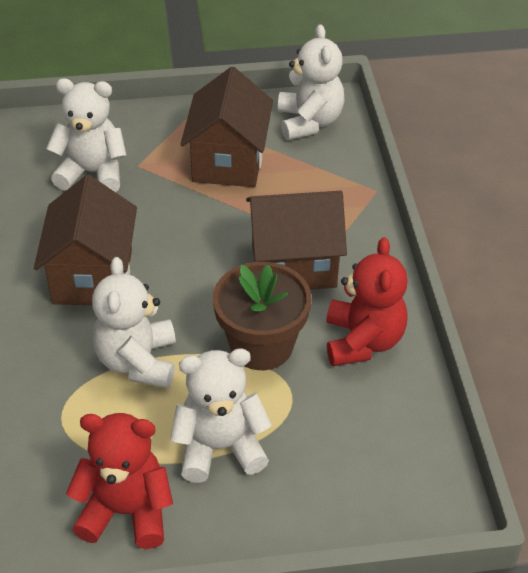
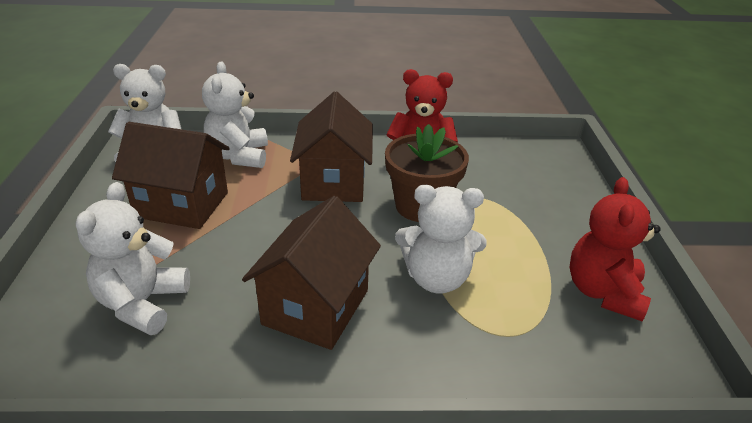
camera: 85 degrees left, 10 degrees down
brown house [34,175,137,305] -> brown house turned 75 degrees counterclockwise [242,196,381,350]
white teddy bear [170,349,272,483] -> white teddy bear moved to [202,62,268,168]

